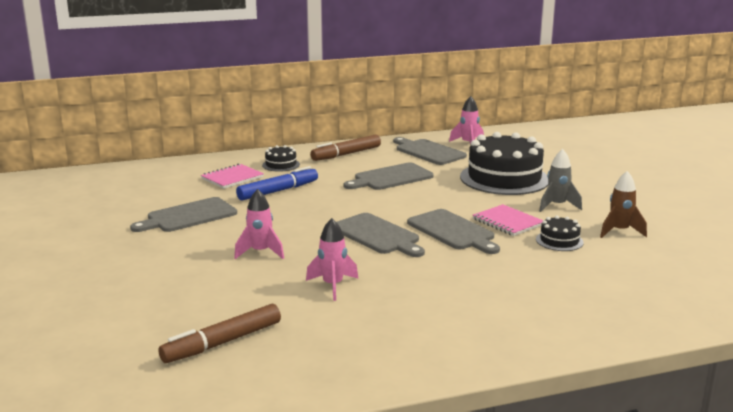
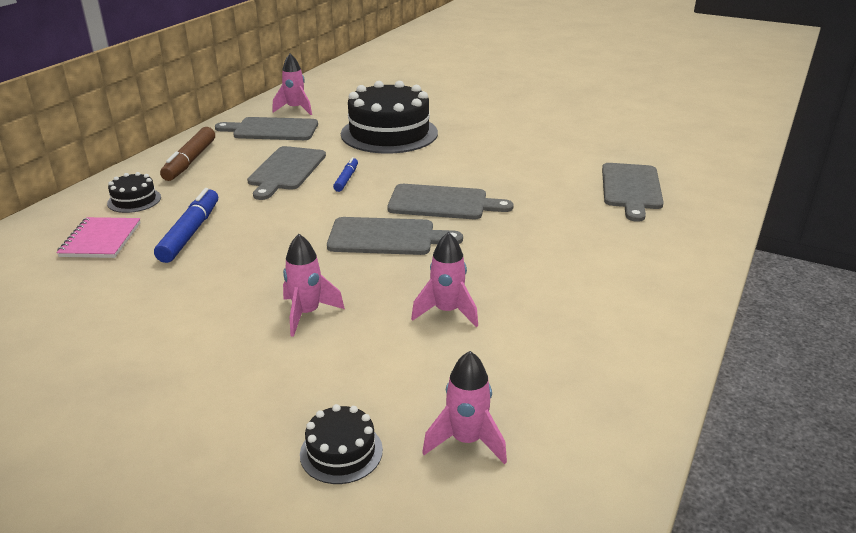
camera: 45 degrees left, 10 degrees up
grey cutting board [130,197,237,232] -> grey cutting board moved to [602,163,664,222]
brown marker [158,304,281,363] -> pink rocket [422,351,507,464]
pink notebook [473,204,543,236] -> none
black cake [536,215,584,251] -> black cake moved to [300,404,383,484]
grey rocket [539,149,582,212] -> none
brown rocket [600,171,647,238] -> none
none -> blue marker [333,157,358,192]

